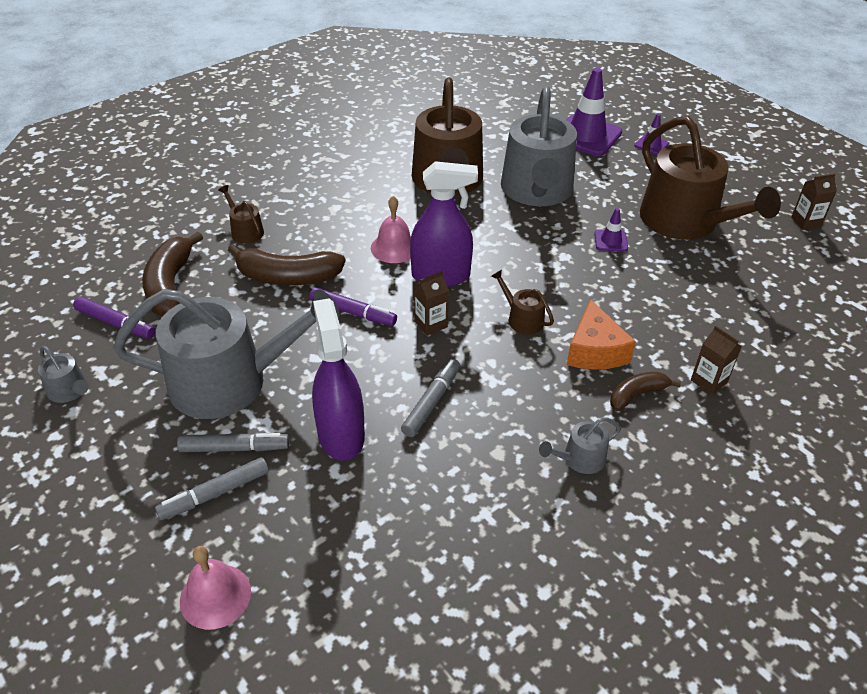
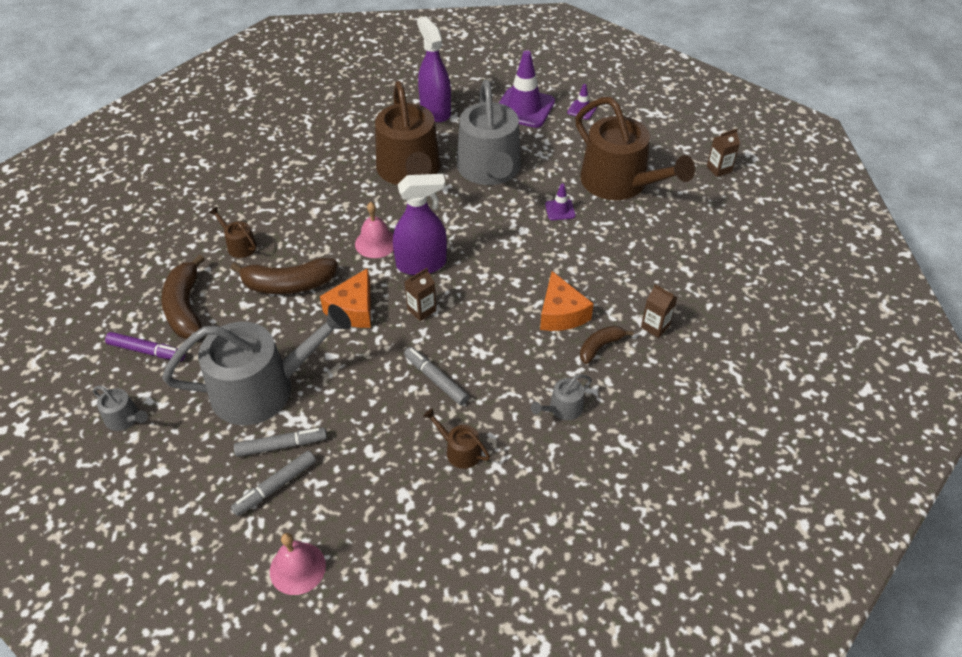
camera: 10 degrees left, 5 degrees up
purple marker [310,287,397,326] -> orange cheese [320,268,371,328]
purple spray bottle [312,298,365,461] -> purple spray bottle moved to [417,16,451,122]
grey marker [401,359,460,437] -> grey marker turned 60 degrees counterclockwise [404,347,469,405]
brown watering can [491,270,554,334] -> brown watering can moved to [423,408,490,469]

